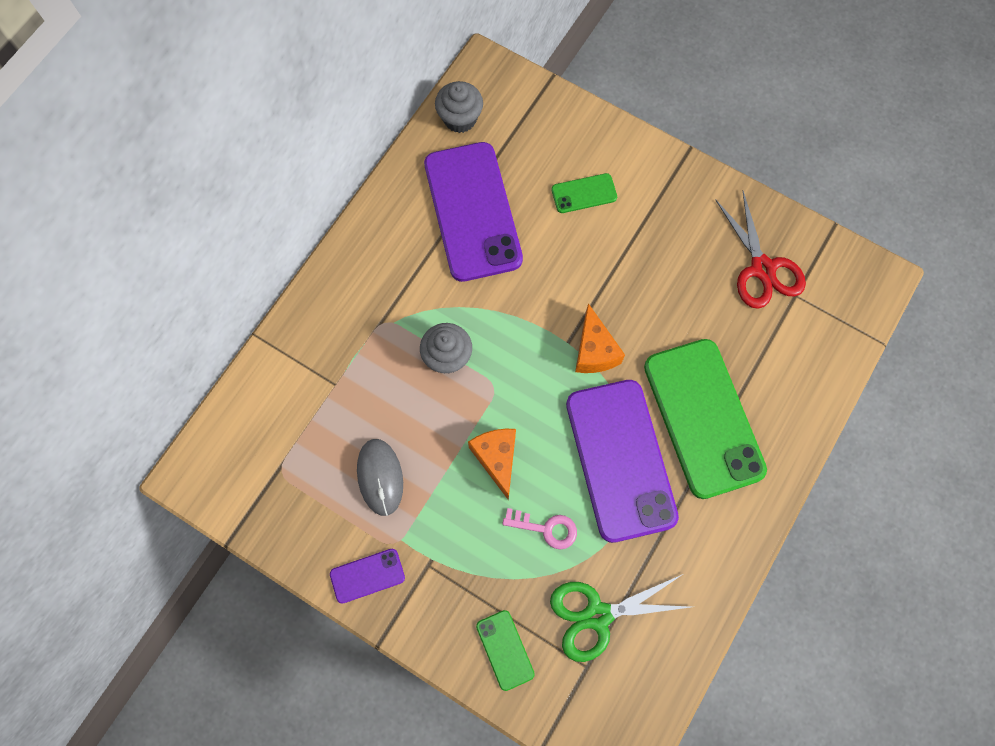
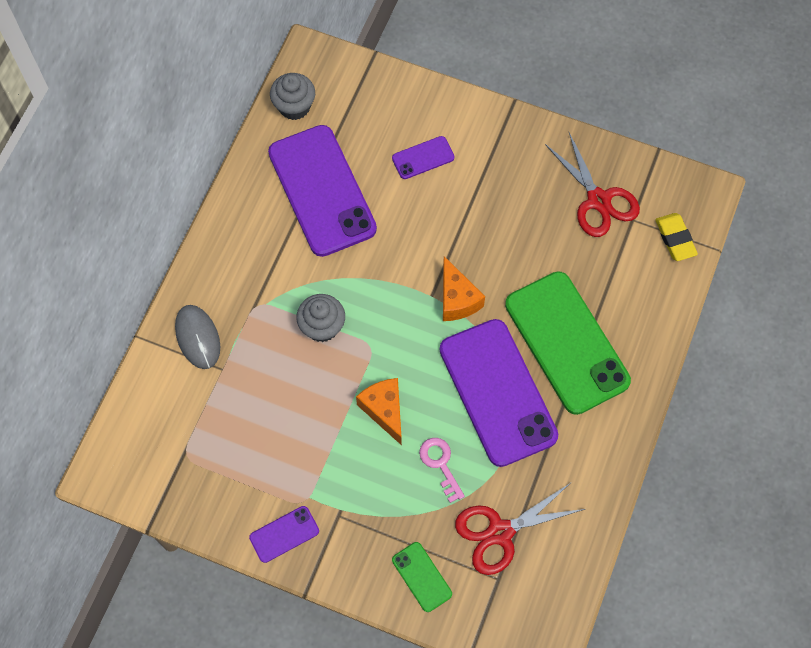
camera: 10 degrees left, 5 degrees down
grey mouse [357,439,403,516] -> grey mouse moved to [175,305,220,369]
pink key [503,508,577,550] -> pink key turned 120 degrees counterclockwise [419,438,465,503]
green scissors [550,574,690,662] -> red scissors [455,482,585,575]
green phone [551,173,617,213] -> purple phone [392,136,455,179]
none -> yellow eraser [655,213,698,261]

